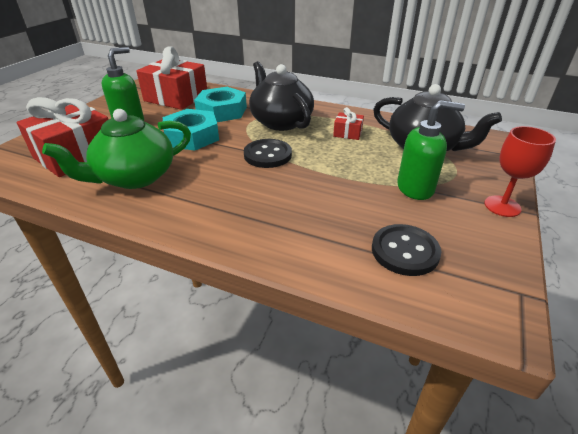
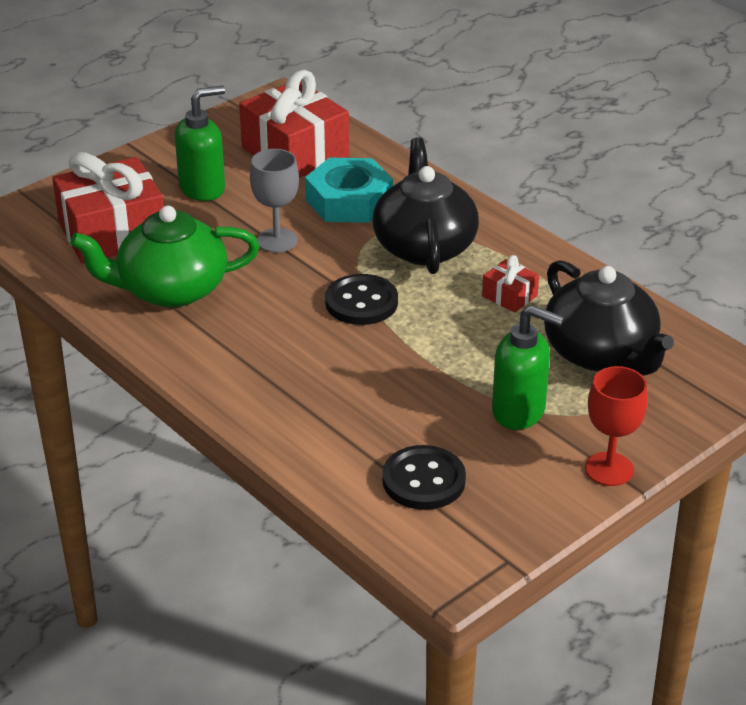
camera: 25 degrees right, 0 degrees up
turquoise nut [163,109,219,151] -> grey goblet [250,149,299,253]

